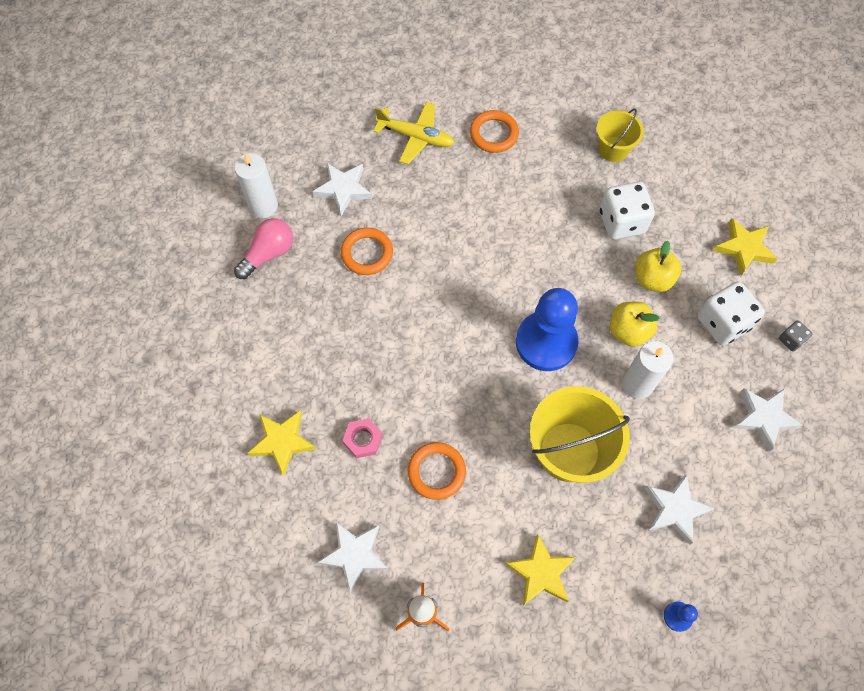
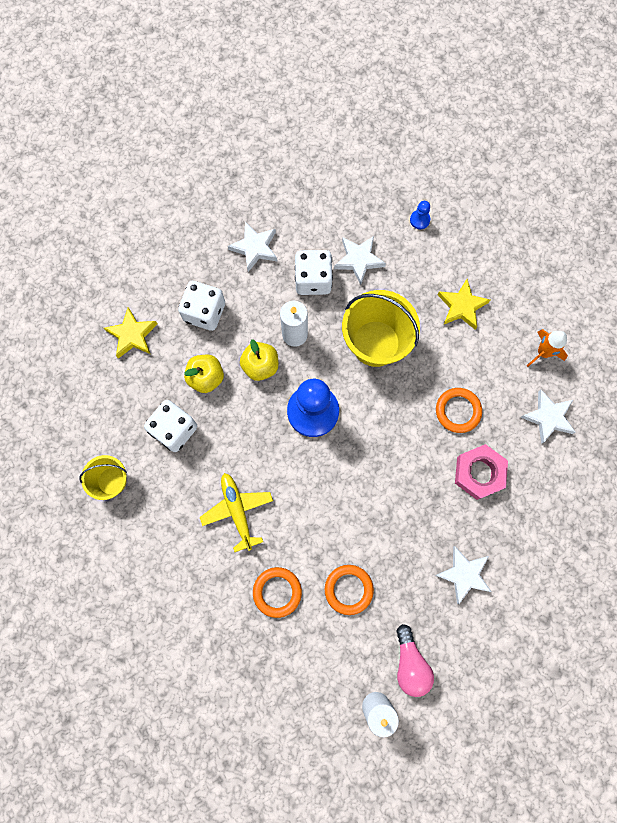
camera: 130 degrees left, 10 degrees up
pink light bulb [234,218,293,279] -> pink light bulb turned 105 degrees counterclockwise [396,624,434,697]
yellow star [248,410,316,476] -> none
white star [312,163,372,216] -> white star moved to [435,546,491,604]
pink nut [343,418,382,458] -> pink nut [455,444,508,500], size x1.66
yellow plane [373,102,454,164] -> yellow plane moved to [200,473,273,552]
orange ring [470,110,519,153] -> orange ring moved to [253,567,302,618]
grey dice [779,320,812,352] -> none
none -> white dice [295,250,333,295]

